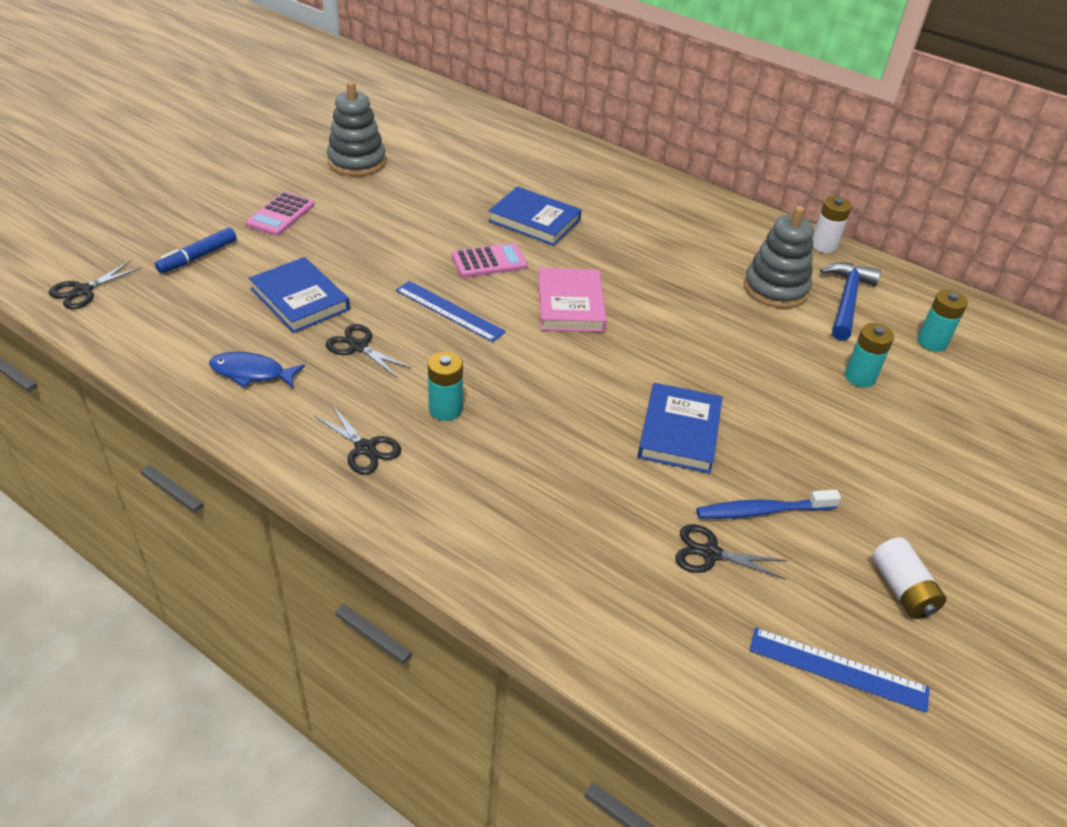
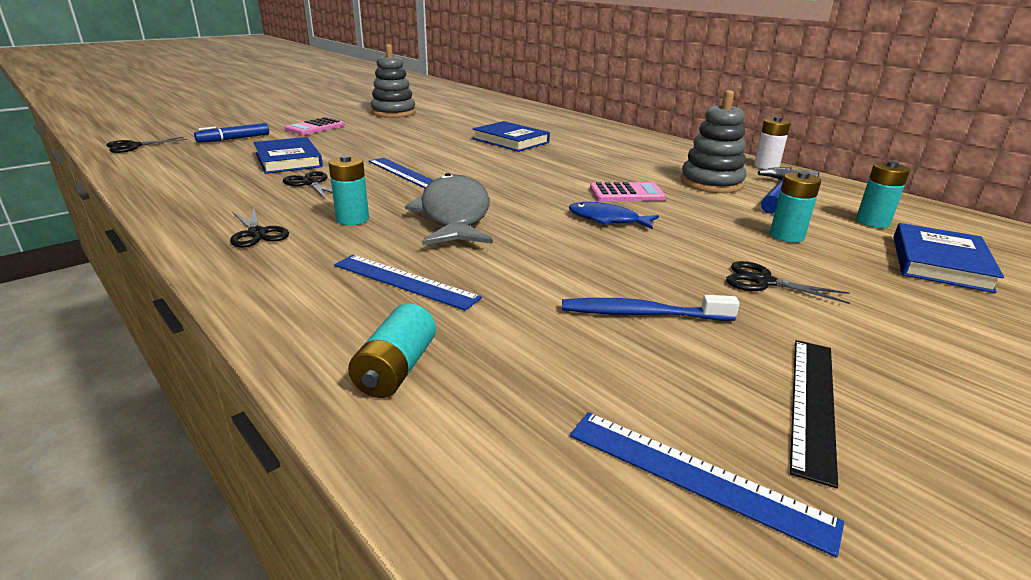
camera: 15 degrees right, 15 degrees down
blue fish [209,352,305,388] -> blue fish moved to [569,202,659,230]
pink calculator [452,243,527,278] -> pink calculator moved to [590,182,666,202]
pink book [538,268,607,332] -> none
blue book [638,383,722,474] -> blue book moved to [894,223,1004,293]
black scissors [675,524,788,580] -> black scissors moved to [726,261,850,304]
white battery [872,537,947,619] -> black ruler [790,340,838,488]
none -> blue ruler [334,255,482,311]
none -> turquoise battery [348,303,436,398]
none -> grey fish [405,173,493,245]

